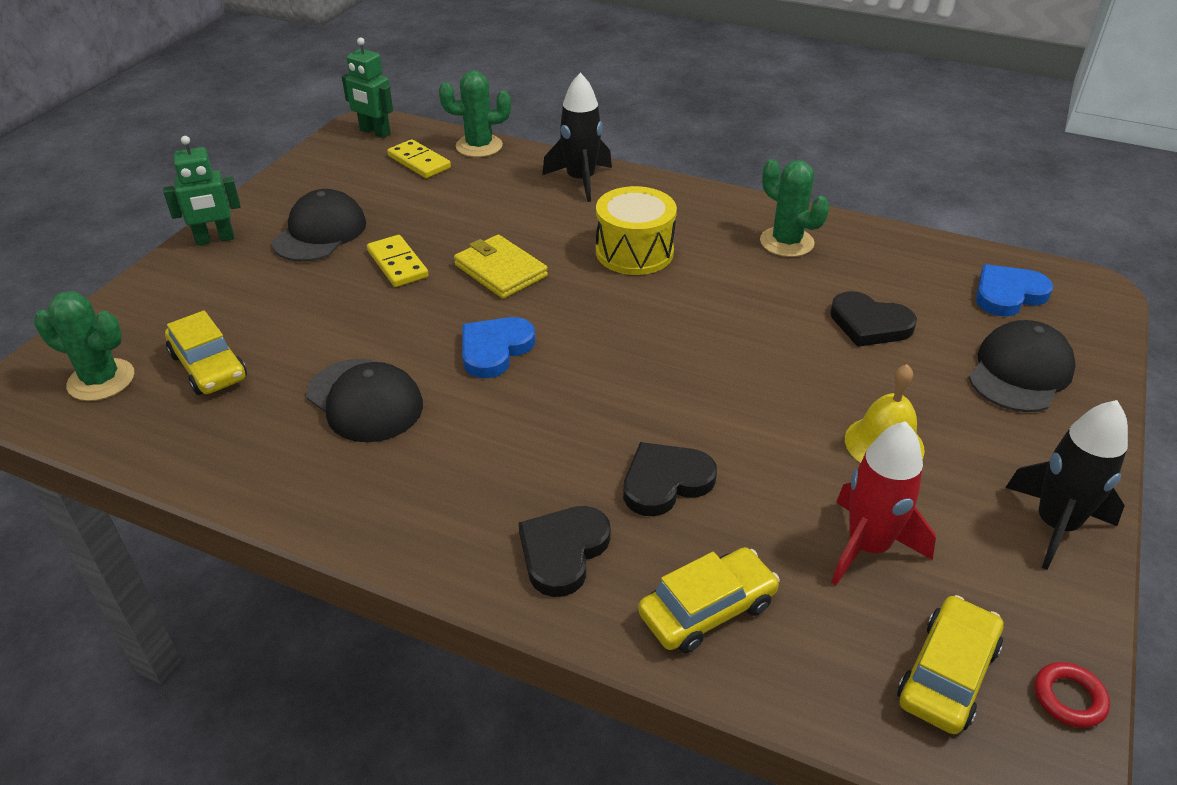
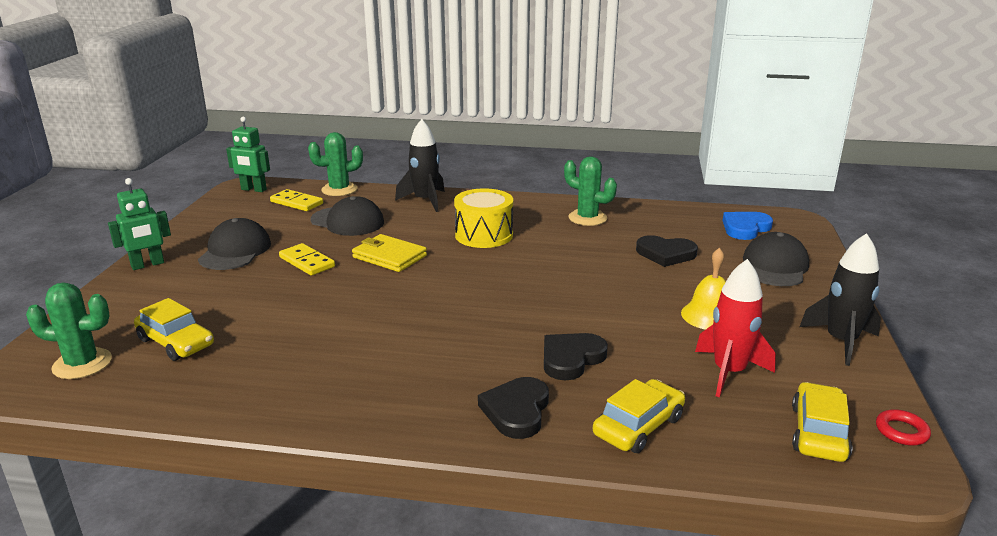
camera: 15 degrees left, 15 degrees down
black cap [307,359,423,442] -> black cap moved to [310,196,384,236]
blue heart [462,317,535,378] -> none

